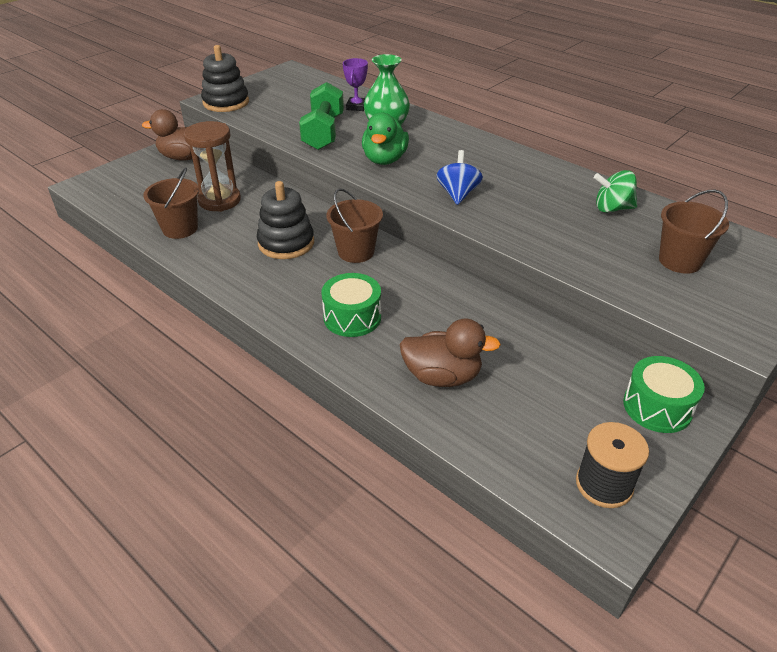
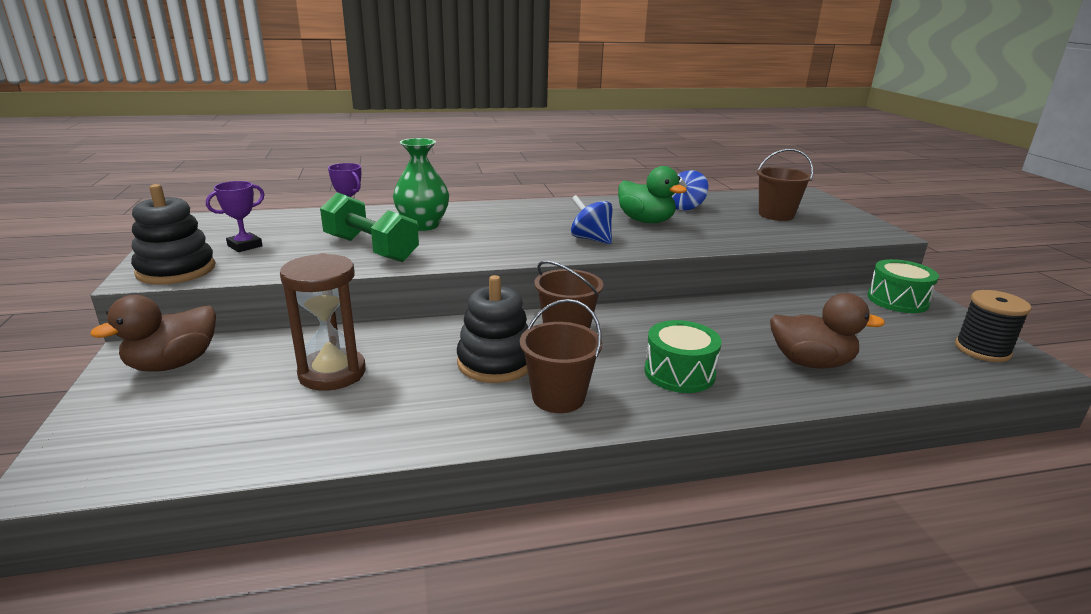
camera: 55 degrees left, 15 degrees down
brown bucket [143,168,199,239] -> brown bucket moved to [520,299,602,413]
green duck [362,113,409,165] -> green duck moved to [618,166,687,223]
brown duck [400,319,501,387] -> brown duck turned 60 degrees clockwise [770,293,885,369]
green spinning top [594,170,637,213] -> blue spinning top [672,170,708,210]
none -> purple trophy [206,181,265,252]

